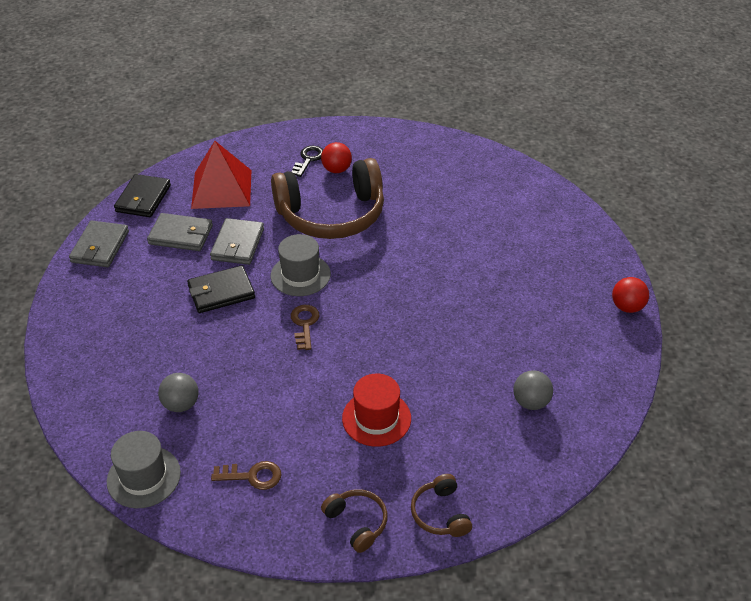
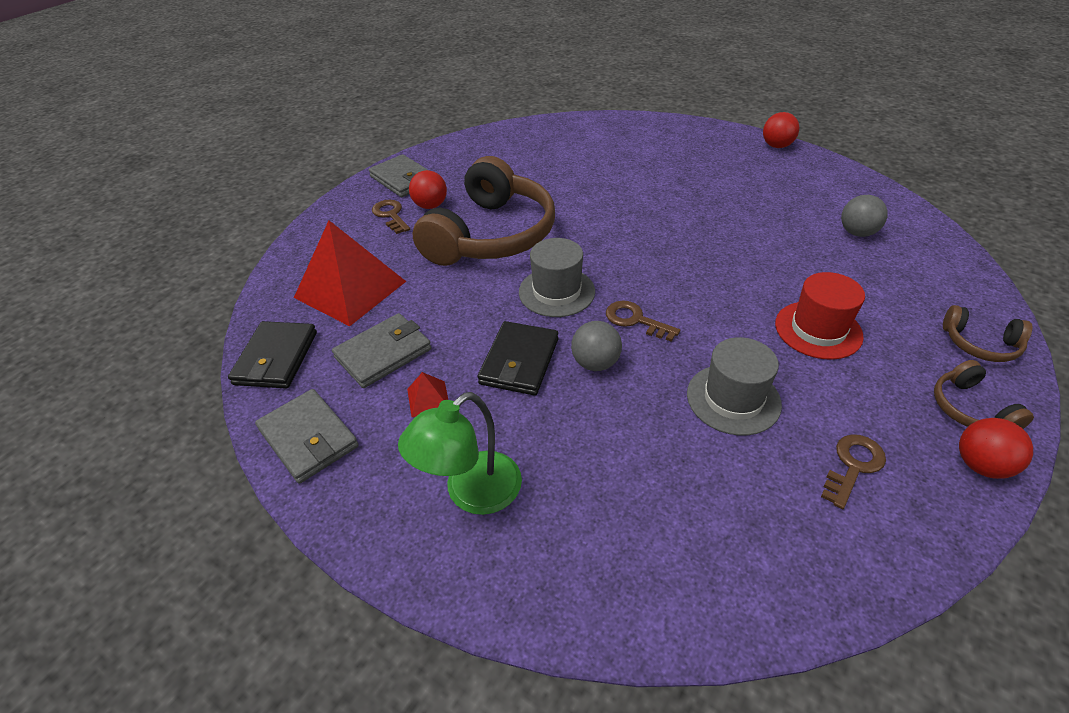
camera: 50 degrees left, 0 degrees up
grey hat [107,431,181,508] -> grey hat moved to [687,337,782,435]
black wallet [114,174,171,217] -> black wallet turned 45 degrees clockwise [228,321,317,389]
grey ball [158,373,199,412] -> grey ball moved to [571,321,622,371]
grey wallet [210,218,264,265] -> grey wallet moved to [369,154,430,197]
black key [291,146,323,177] -> brown key [372,200,410,234]
brown headphones [321,489,387,553] -> brown headphones turned 105 degrees counterclockwise [934,360,1034,429]
none -> green lamp [398,392,522,515]
none -> red pyramid [407,372,448,417]
none -> red ball [959,418,1033,479]

